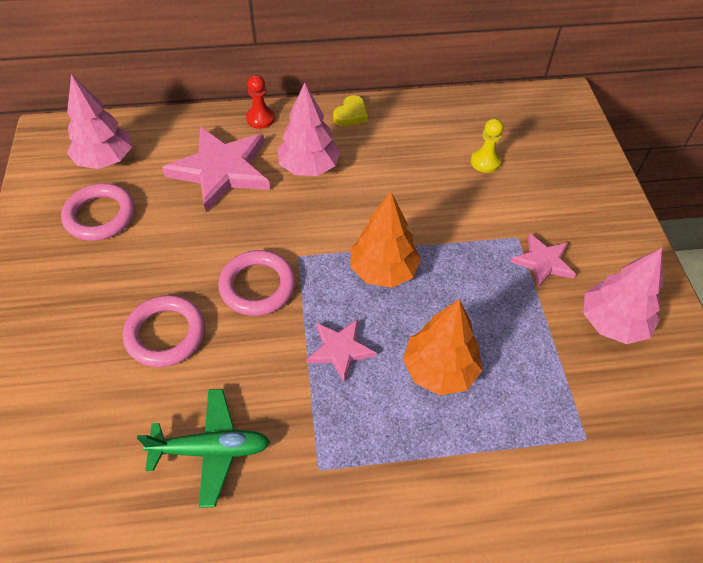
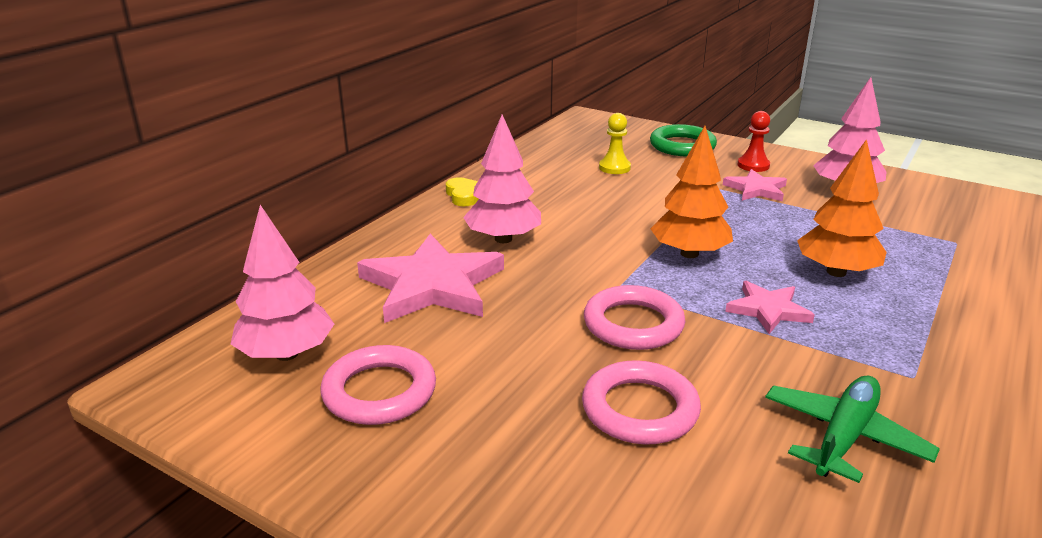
camera: 50 degrees left, 25 degrees down
red pawn [246,75,275,129] -> red pawn moved to [737,111,770,172]
none -> green ring [650,124,717,156]

